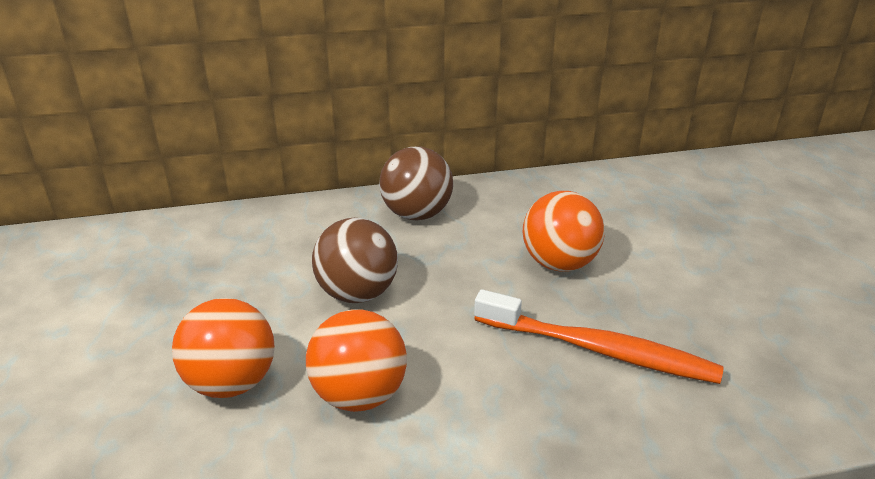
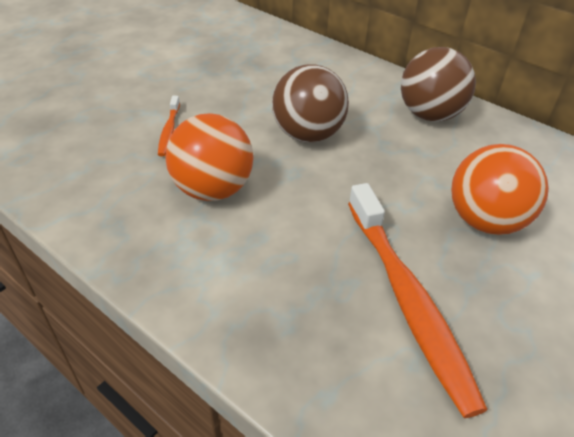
camera: 50 degrees right, 10 degrees up
orange ball [172,298,275,398] -> orange toothbrush [158,96,180,156]

